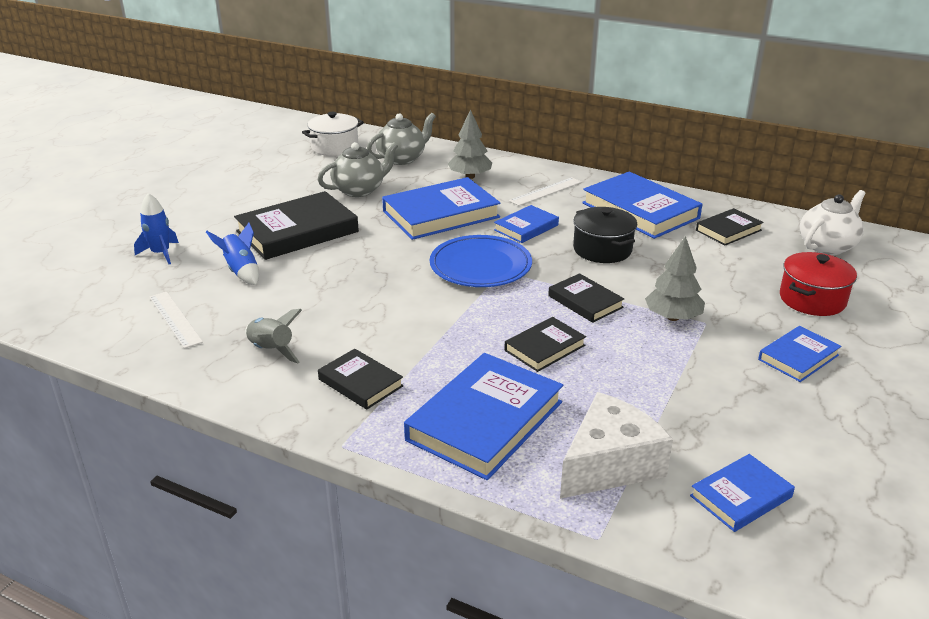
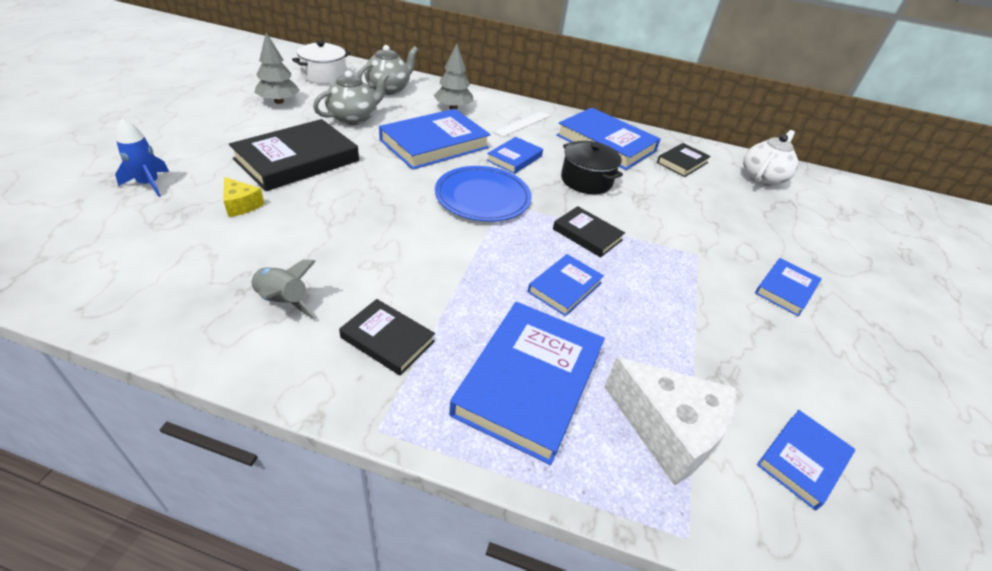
camera: 15 degrees left, 10 degrees up
white ruler [149,292,203,349] -> none
blue rocket [206,223,259,285] -> yellow cheese [223,177,265,217]
black book [504,317,586,372] -> blue book [528,254,604,316]
white cheese [560,392,673,499] -> white cheese turned 90 degrees clockwise [604,357,736,486]
grey tree [645,236,705,321] -> grey tree moved to [254,32,300,104]
red pot [780,252,857,316] -> none

